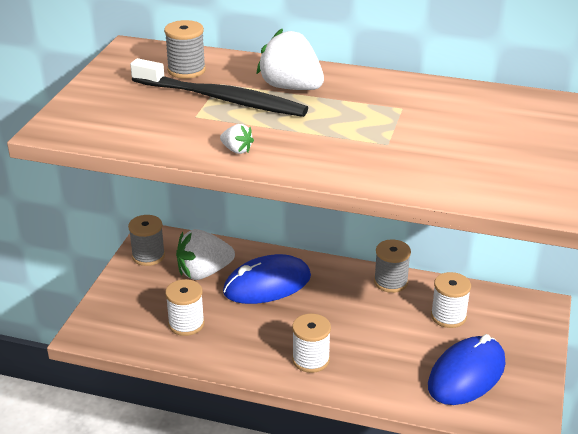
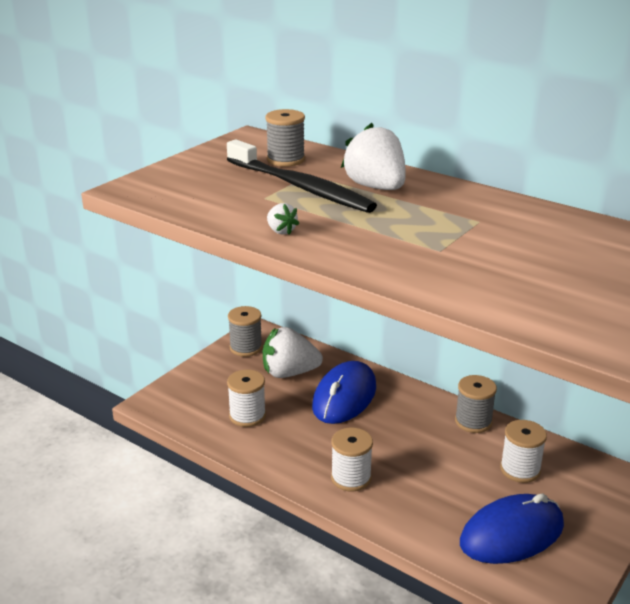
camera: 20 degrees right, 5 degrees down
blue mouse [223,254,311,304] -> blue mouse turned 60 degrees counterclockwise [312,361,376,424]

